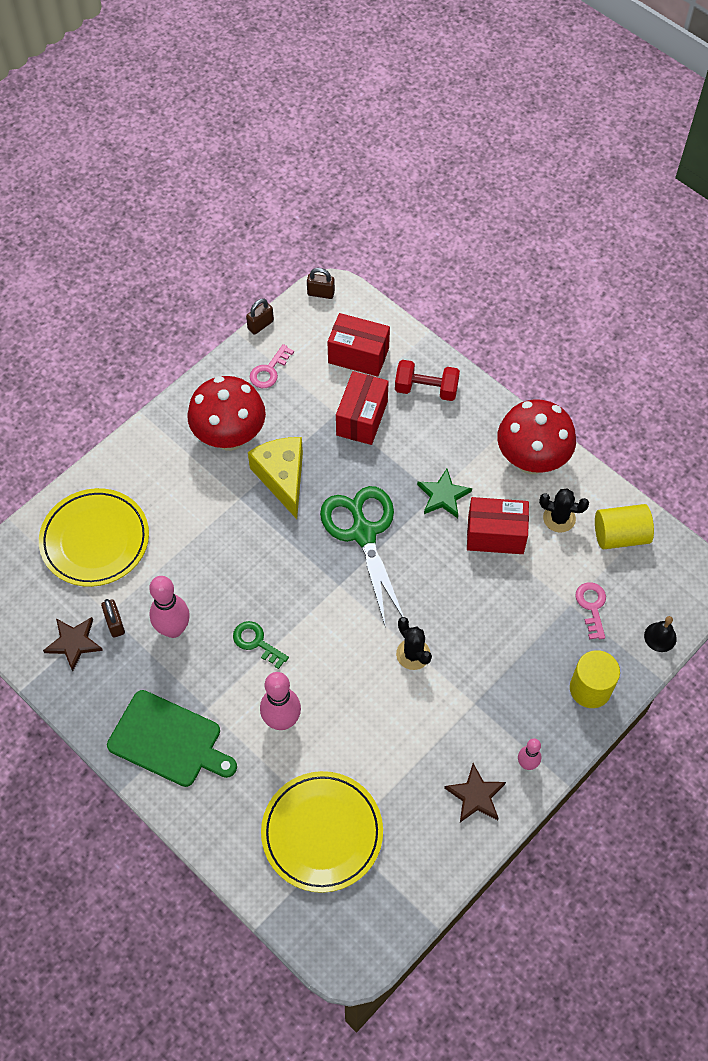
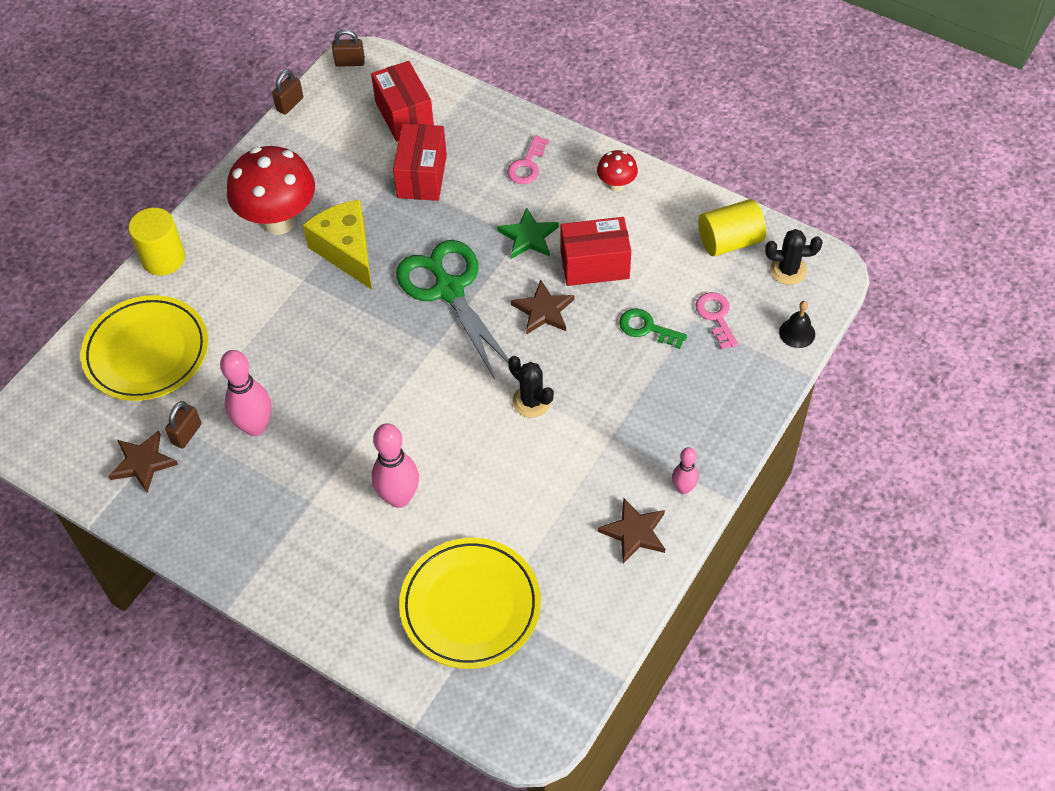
camera: 10 degrees left, 5 degrees down
brown padlock [101,599,125,637] -> brown padlock turned 60 degrees clockwise [165,401,201,448]
green cutting board [107,690,237,787] -> none
green key [233,621,289,669] -> green key moved to [619,309,687,349]
pink key [249,344,294,388] -> pink key moved to [507,135,549,184]
red box [328,313,390,377] -> red box turned 60 degrees clockwise [371,61,434,142]
red dumbbell [395,360,460,401] -> none
red mushroom [497,399,576,474] -> red mushroom [597,150,638,192], size x0.47
black cactus [539,488,589,533] -> black cactus moved to [765,229,822,285]
yellow cylinder [570,650,620,708] -> yellow cylinder moved to [129,208,185,276]
none -> brown star [511,280,575,335]

